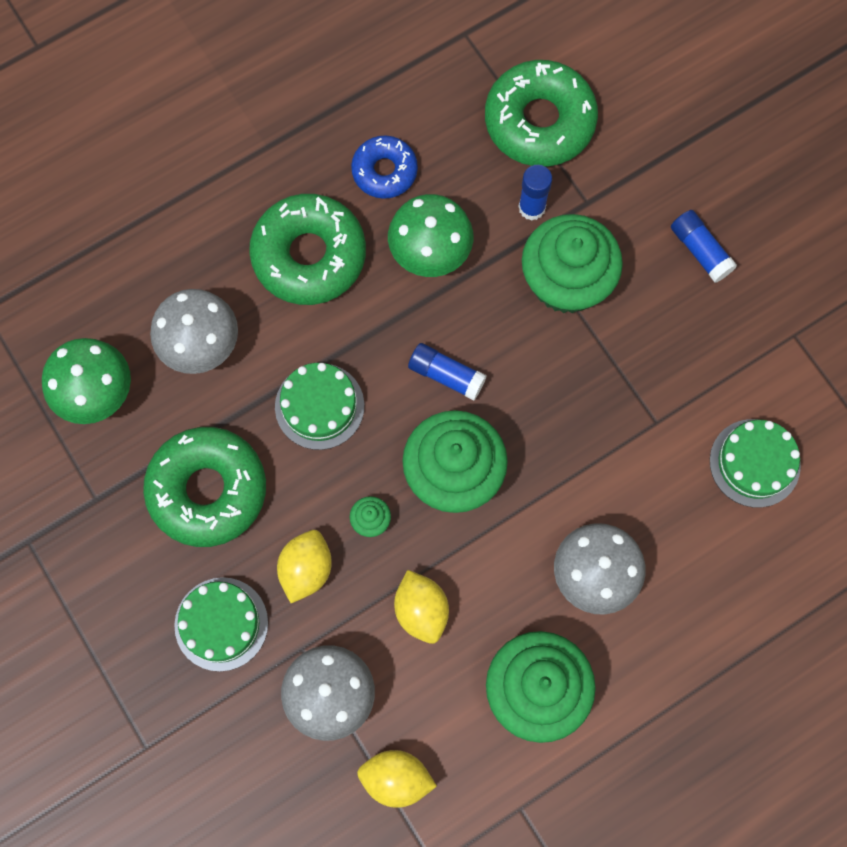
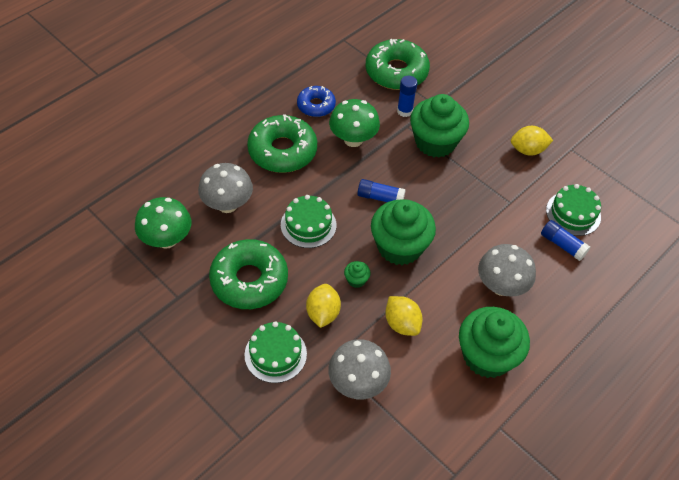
camera: 15 degrees left, 20 degrees down
yellow lemon [357,750,437,808] -> yellow lemon moved to [511,126,553,156]
blue glue stick [671,210,737,283] -> blue glue stick moved to [541,220,590,261]

